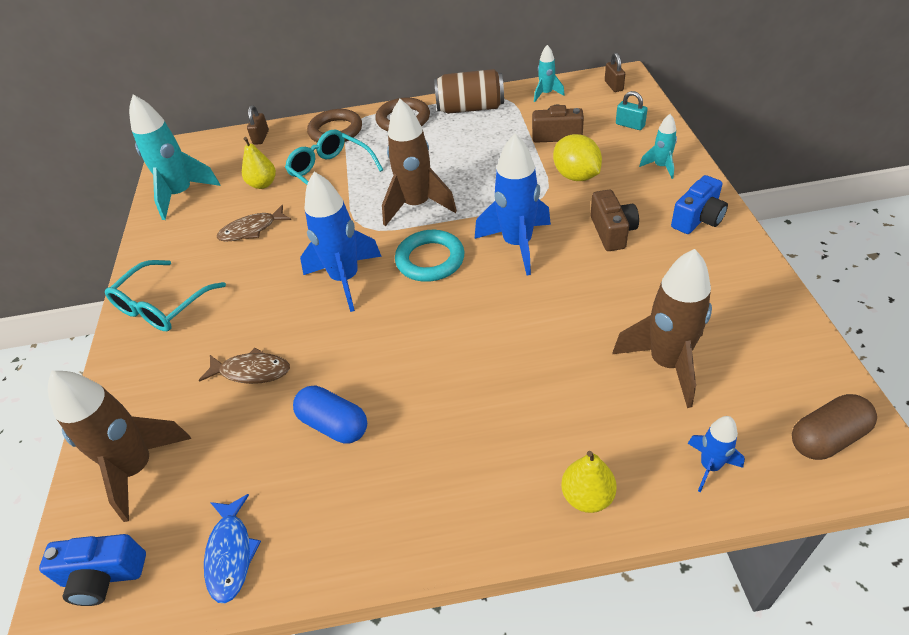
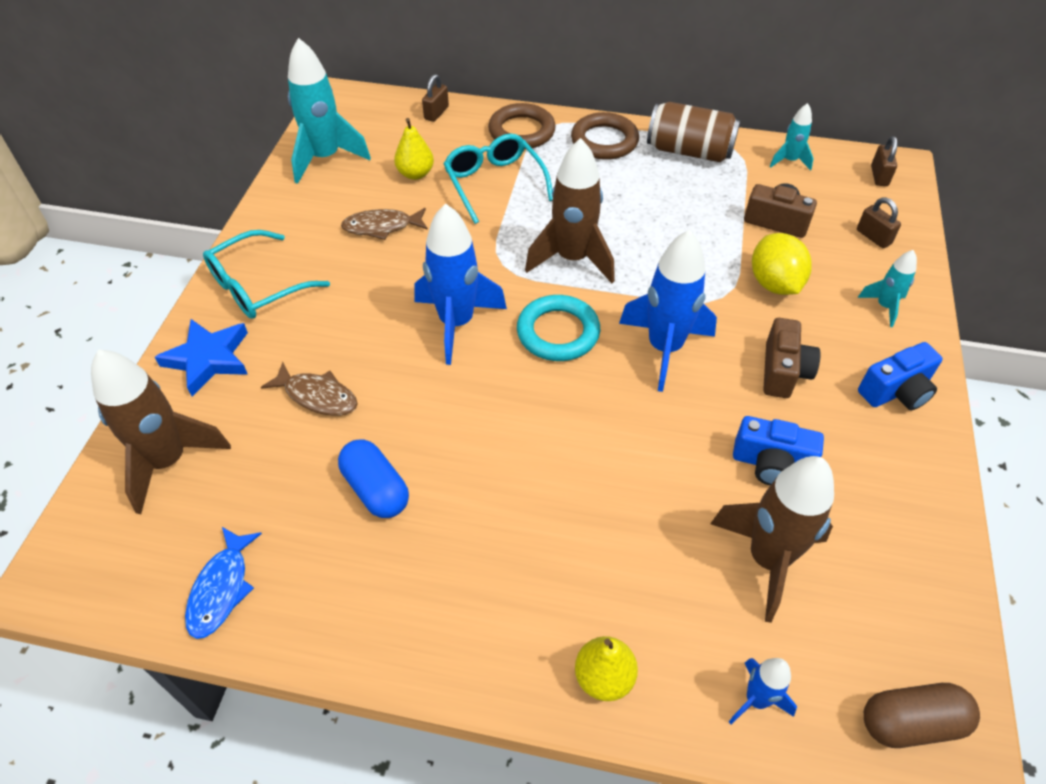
camera: 15 degrees right, 5 degrees up
blue camera [39,534,146,606] -> blue camera moved to [733,416,824,486]
turquoise padlock [616,91,647,130] -> brown padlock [857,197,901,248]
none -> blue star [155,319,248,396]

